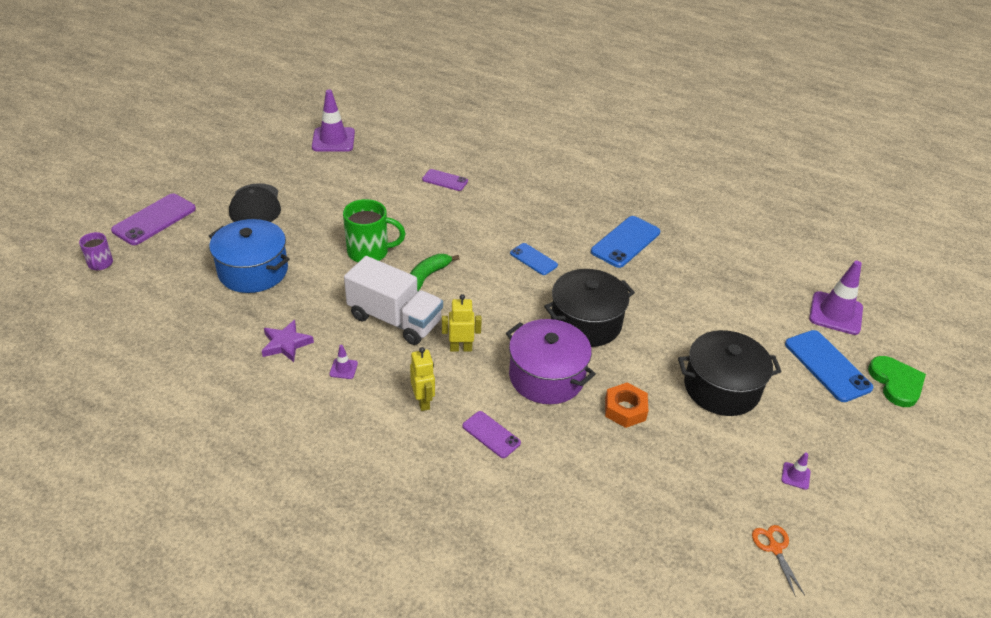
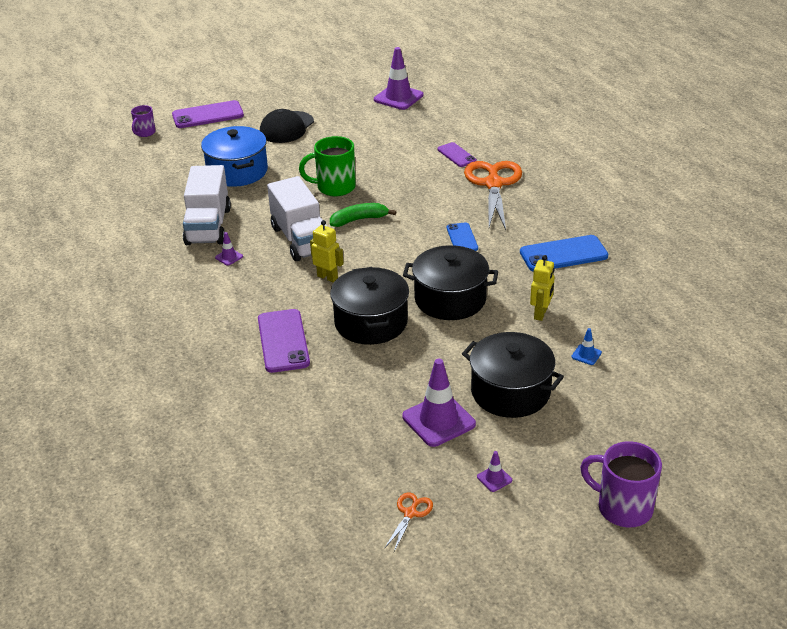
camera: 40 degrees right, 5 degrees down
purple star [262,320,314,362] -> white truck [183,165,231,245]
green mug [343,199,405,262] -> green mug turned 135 degrees clockwise [299,136,356,196]
yellow robot [410,347,435,411] -> yellow robot moved to [530,255,555,321]
purple phone [462,411,521,458] -> purple phone [258,309,310,373], size x1.68
purple pot [506,319,596,404] -> black pot [330,267,409,345]
orange nut [605,383,648,428] -> none
blue phone [785,330,874,402] -> none
purple traffic cone [809,261,863,335] -> purple traffic cone moved to [402,359,476,447]
green heart [868,356,926,407] -> none
none -> orange scissors [464,161,522,230]
none -> blue traffic cone [572,328,602,365]
none -> purple mug [580,441,662,527]

